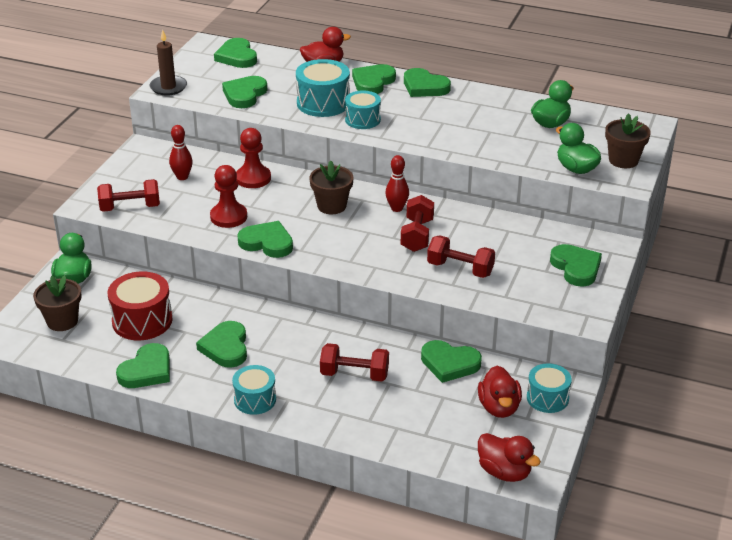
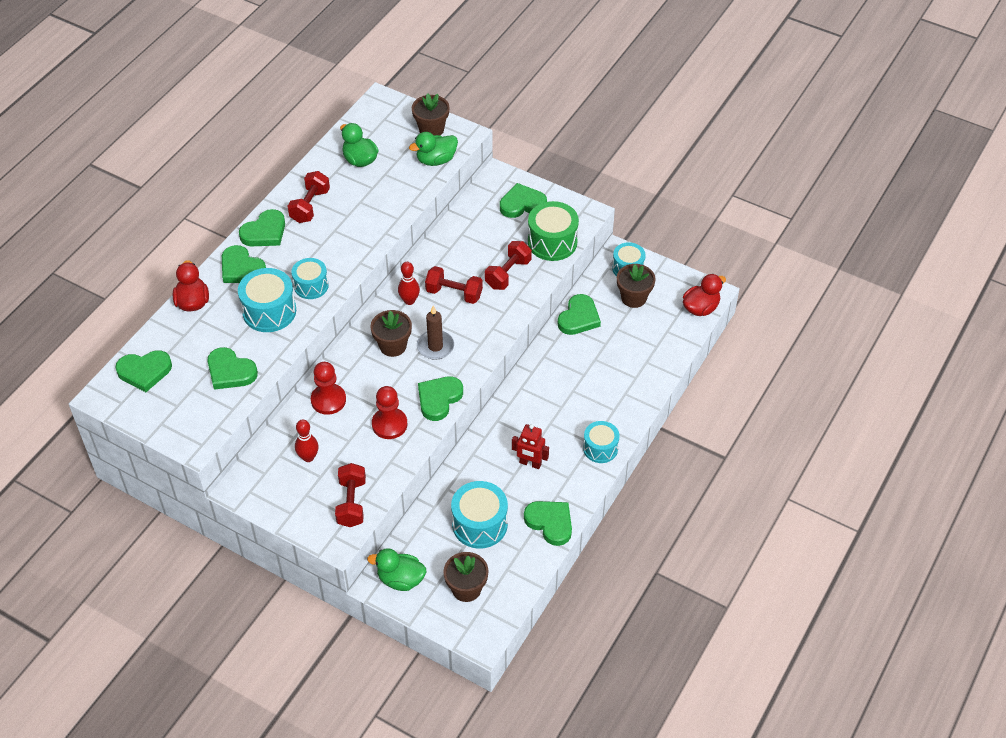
camera: 80 degrees left, 15 degrees up
red drum [107,272,173,340] -> turquoise drum [451,481,508,549]
brown candle [150,29,187,96] -> brown candle moved to [417,305,454,360]
green heart [196,321,247,368] -> red robot [512,424,549,469]
red dumbbell [320,343,389,381] -> red dumbbell moved to [288,171,330,223]
red duck [478,366,522,418] -> brown flower pot [617,264,656,308]
none -> green drum [528,201,579,261]

